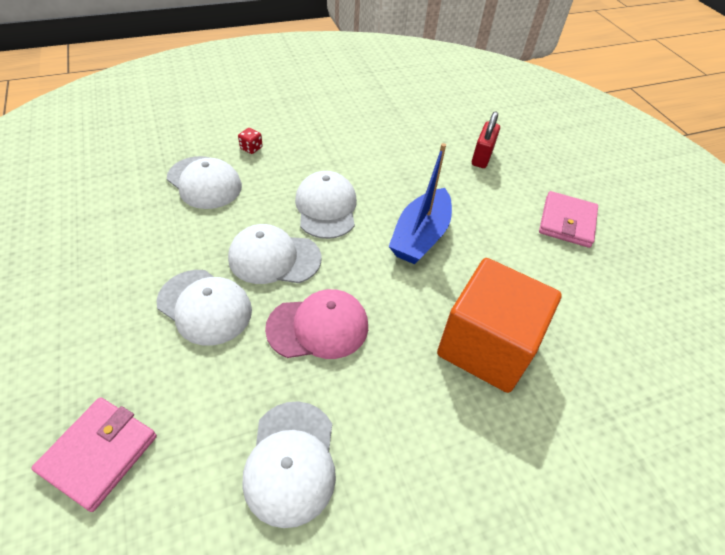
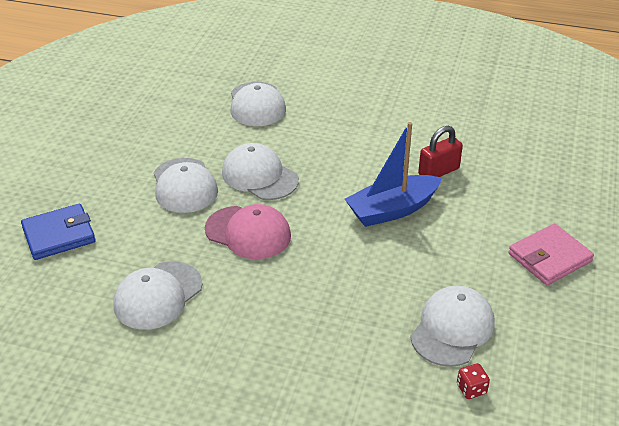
camera: 40 degrees right, 10 degrees down
pink wallet [31,397,157,512] -> blue wallet [21,204,96,260]
red dice [238,128,263,154] -> red dice moved to [457,363,490,399]
white cap [295,171,357,239] -> white cap moved to [410,286,494,367]
orange cube [437,258,562,393] -> none
red padlock [472,111,500,168] -> red padlock moved to [418,126,463,177]

